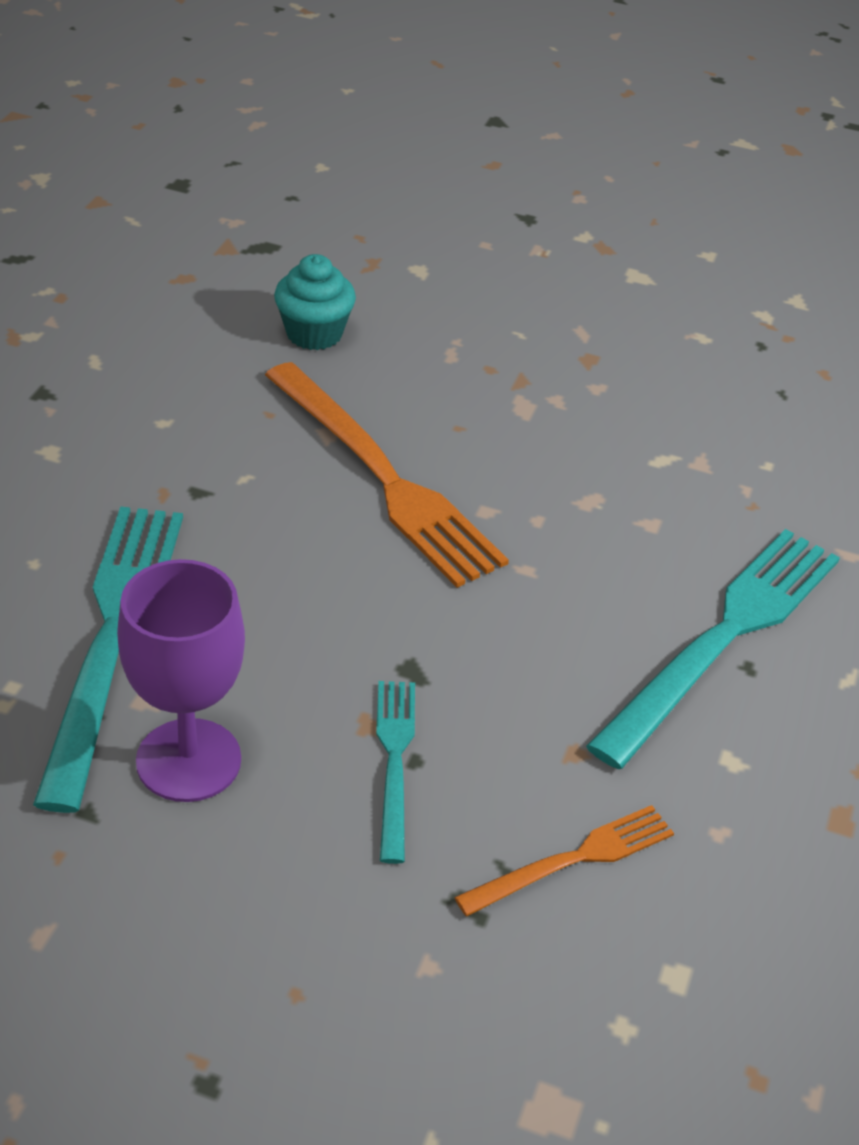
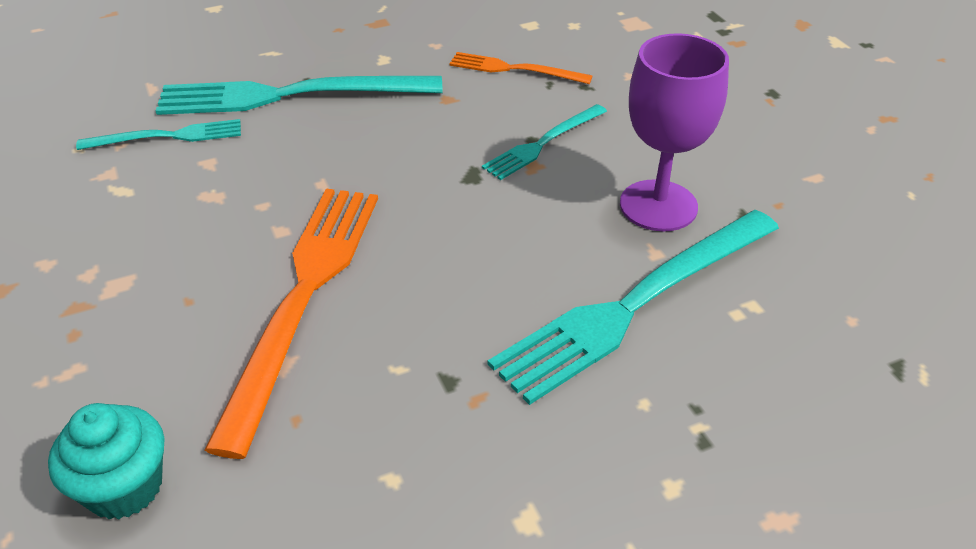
camera: 130 degrees left, 0 degrees up
none -> turquoise fork [76,119,241,150]

